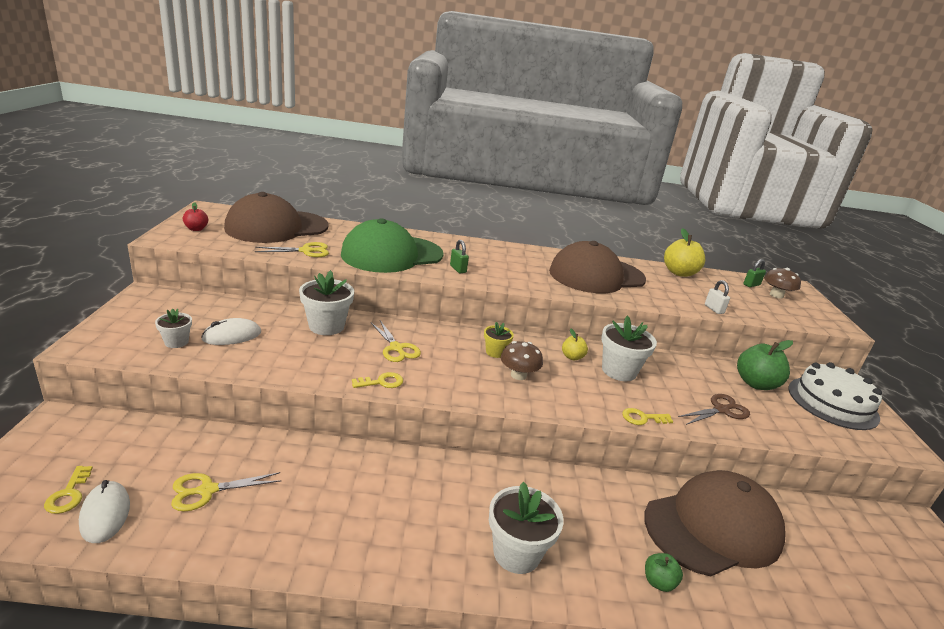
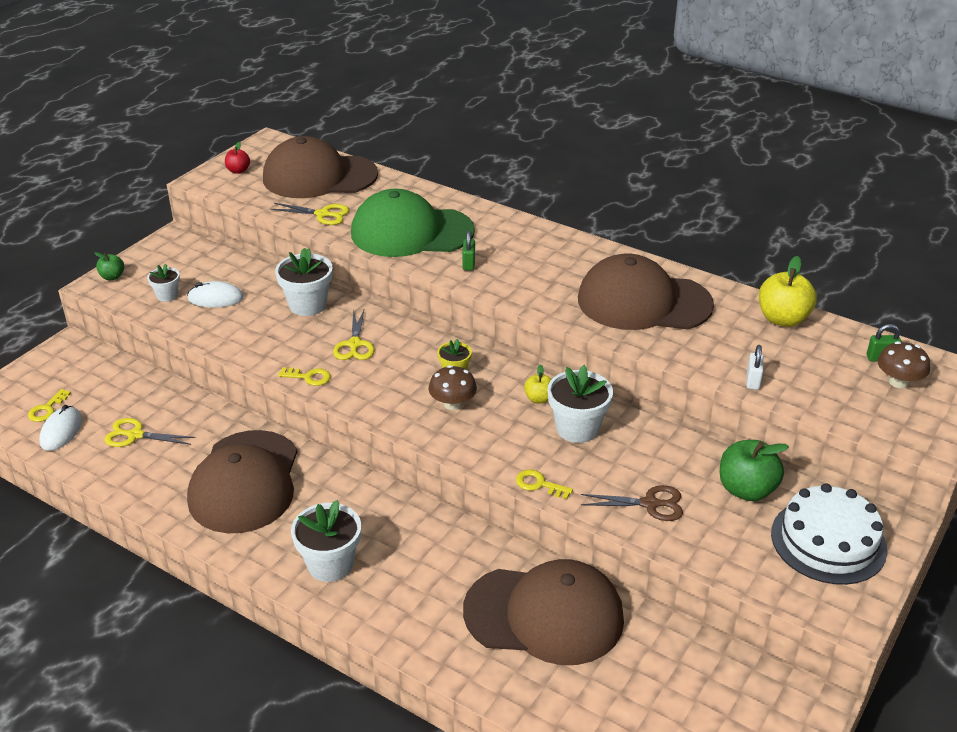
camera: 35 degrees right, 10 degrees up
green apple [645,553,683,592] -> green apple moved to [94,252,124,280]
none -> brown cap [187,430,297,533]

